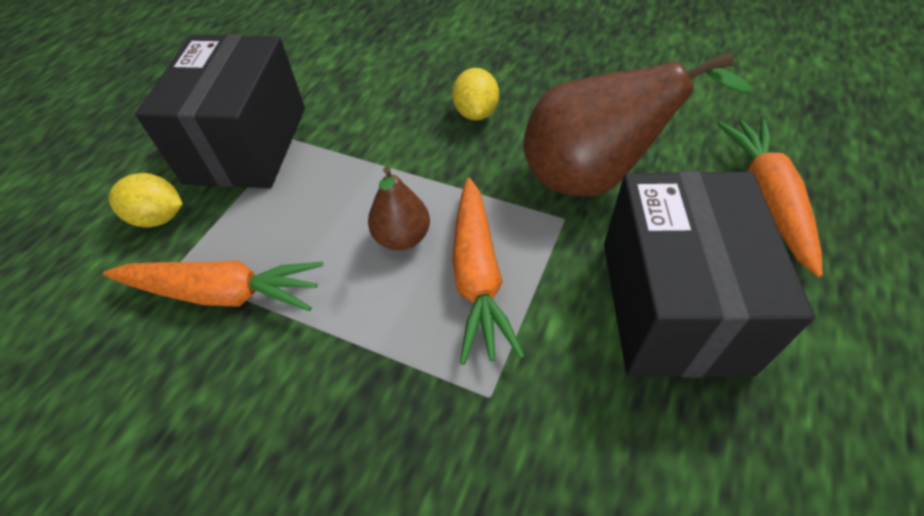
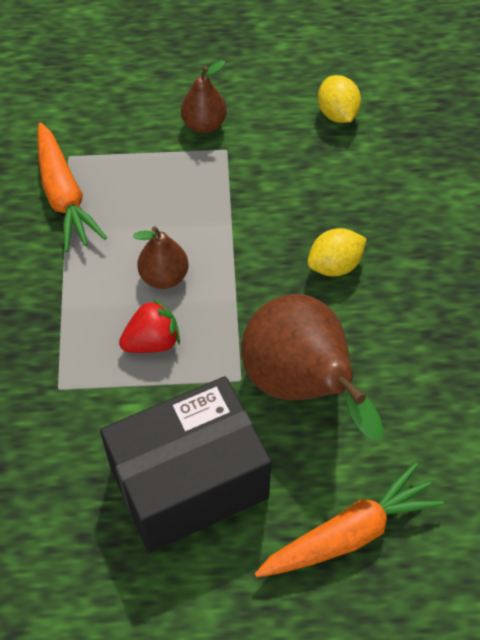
camera: 60 degrees right, 5 degrees up
yellow lemon [109,173,183,228] -> yellow lemon moved to [318,75,361,123]
black box [135,34,305,188] -> brown pear [181,60,227,133]
orange carrot [452,178,524,365] -> red strawberry [119,298,180,353]

